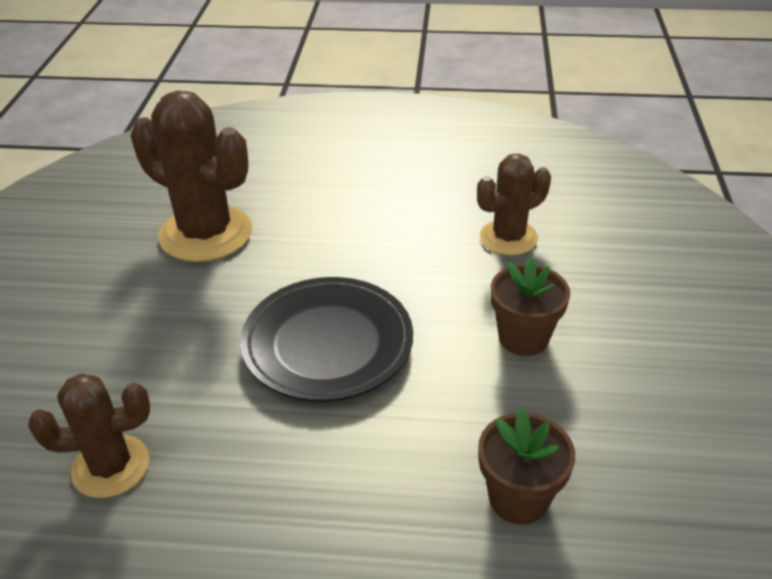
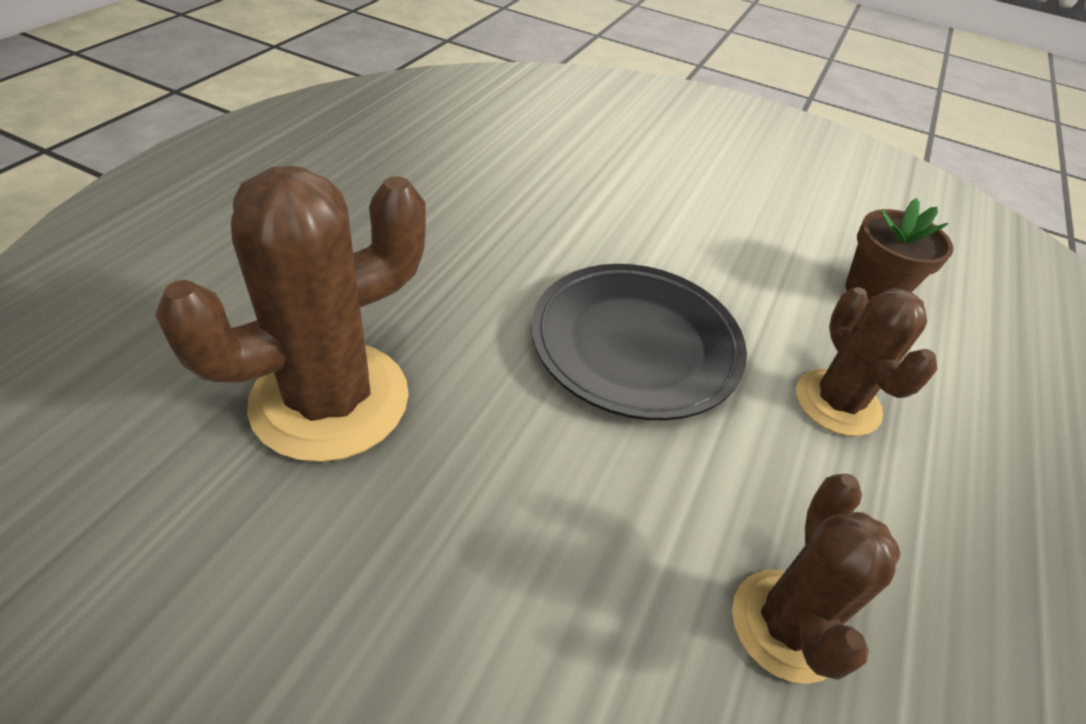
camera: 75 degrees left, 5 degrees up
brown cactus [477,153,551,255] -> brown cactus moved to [796,287,938,436]
brown flower pot [491,257,570,356] -> none

